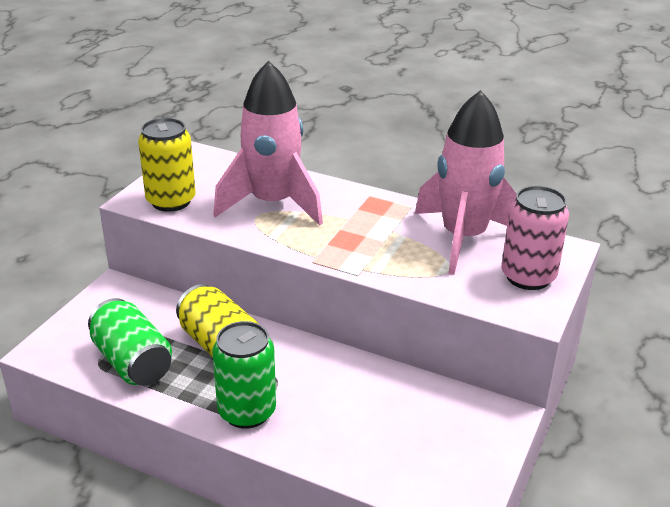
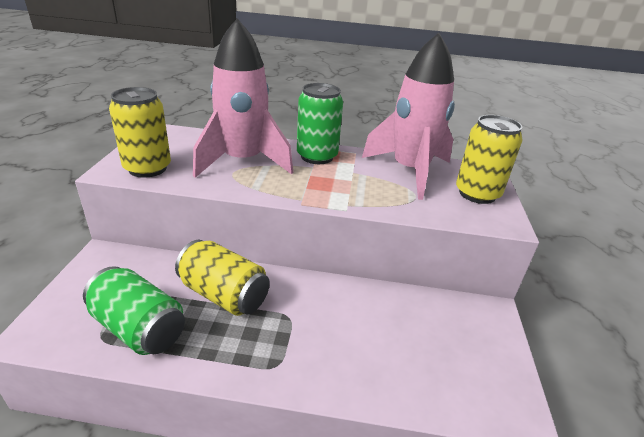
camera: 20 degrees left, 0 degrees up
green can [212,321,276,429] -> green can moved to [297,83,343,164]
pink can [501,186,569,290] -> yellow can [456,115,523,204]

